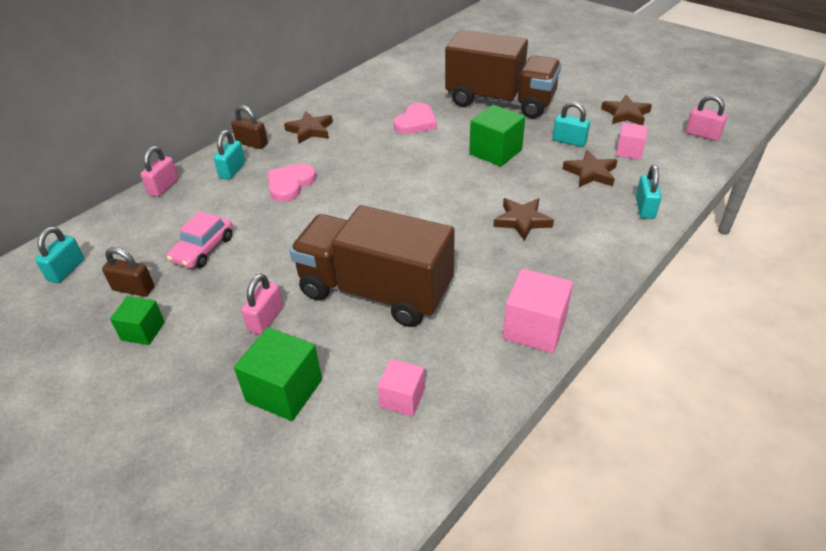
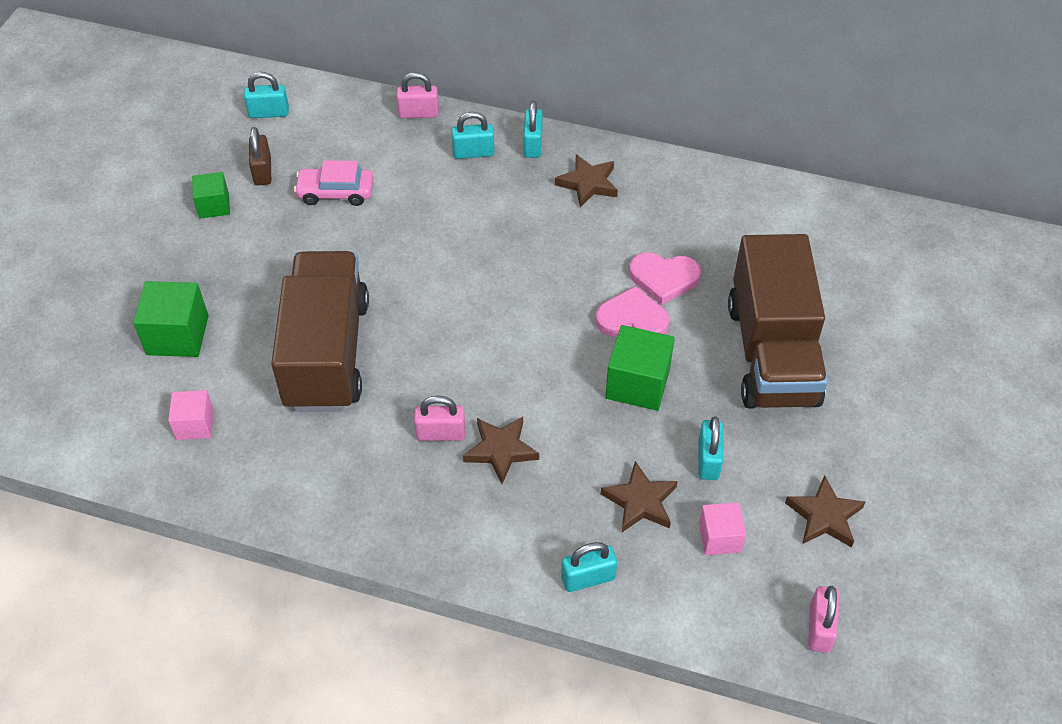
camera: 65 degrees right, 10 degrees up
brown padlock [231,105,268,149] -> turquoise padlock [523,100,543,158]
pink padlock [241,274,283,335] -> pink padlock moved to [414,396,465,441]
pink heart [268,164,316,202] -> pink heart moved to [596,286,669,337]
pink cube [503,268,573,353] -> none

